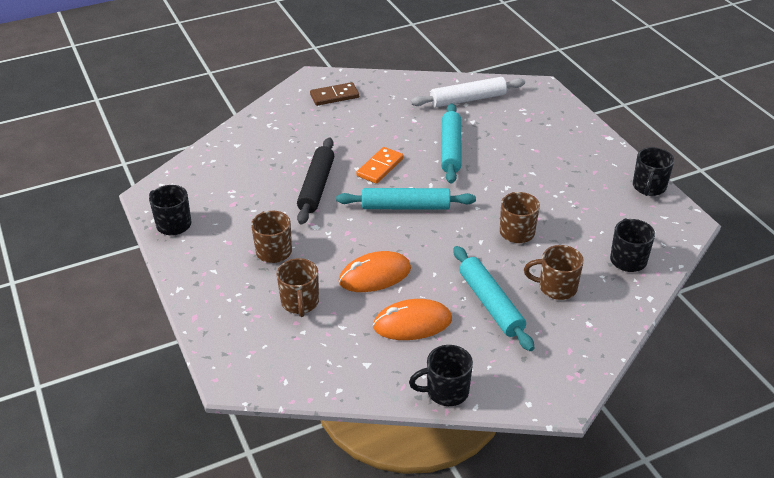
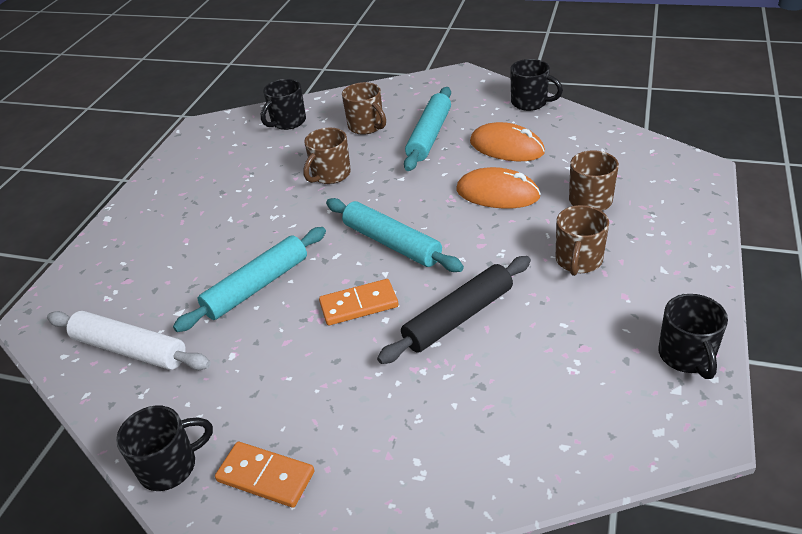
camera: 135 degrees left, 0 degrees up
brown domino [310,82,359,106] -> orange domino [215,442,314,508]
black mug [633,147,674,196] -> black mug moved to [116,406,213,491]

